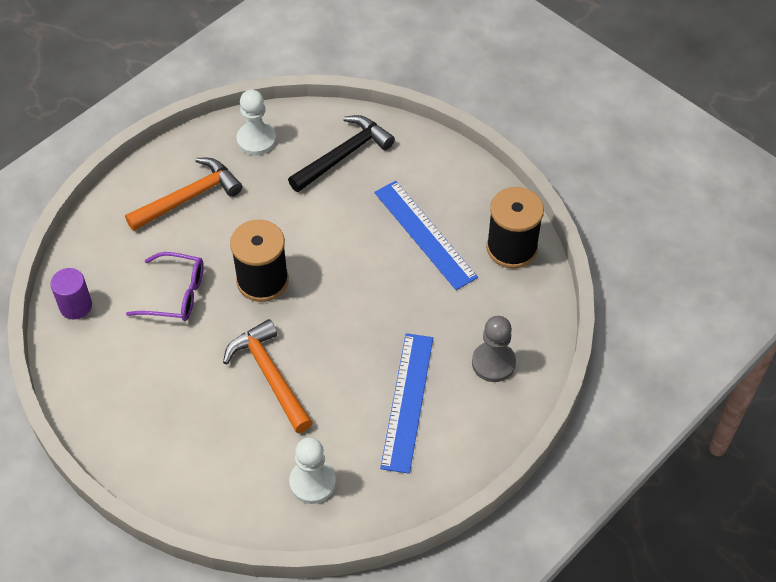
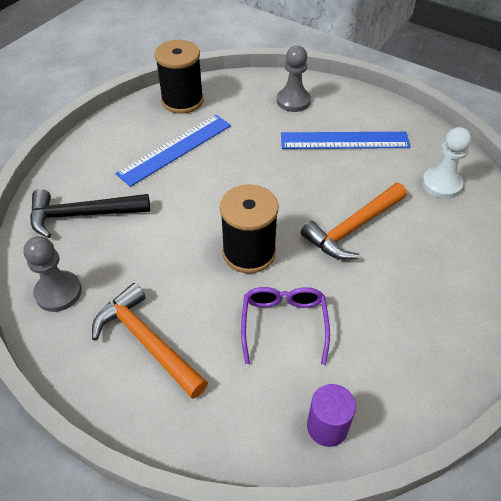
camera: 100 degrees left, 5 degrees down
white pawn [237,90,276,155] -> grey pawn [23,236,82,312]
black hammer [288,115,395,192] -> black hammer turned 45 degrees counterclockwise [30,189,150,238]

